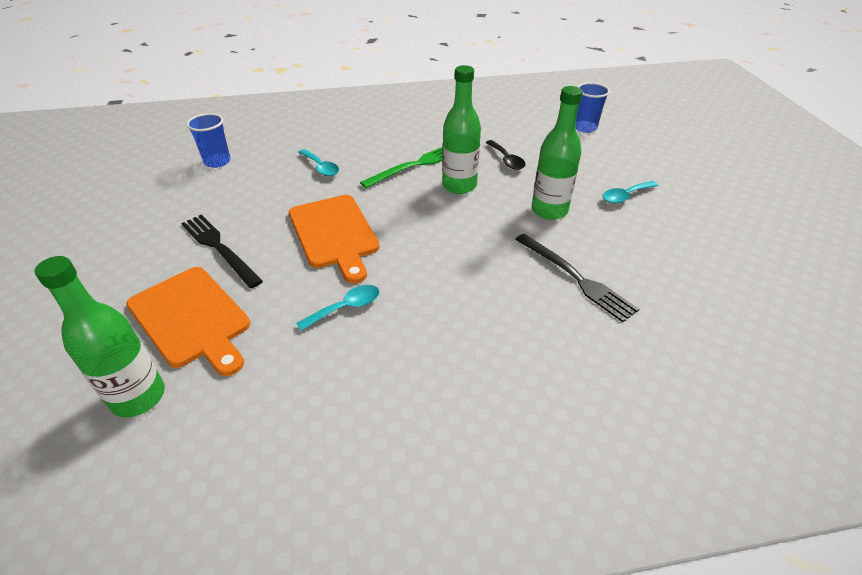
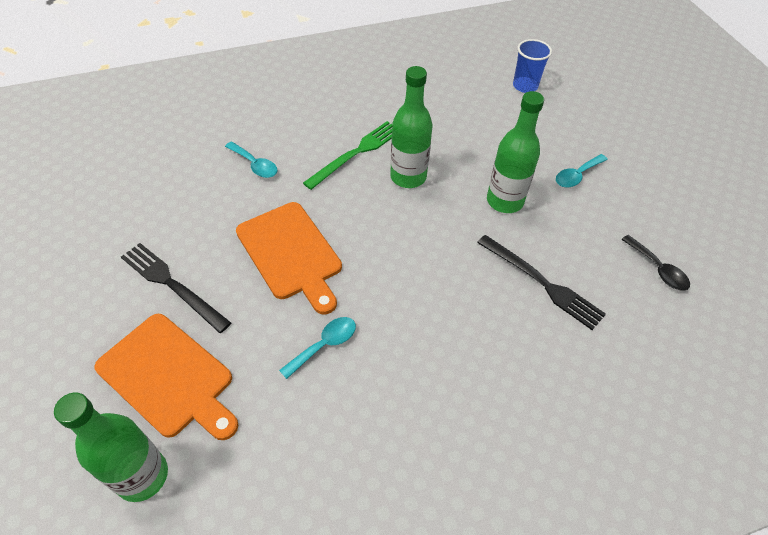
camera: 10 degrees left, 10 degrees up
blue cup [186,113,231,168] -> none
black spoon [486,140,526,170] -> black spoon moved to [621,235,690,291]

